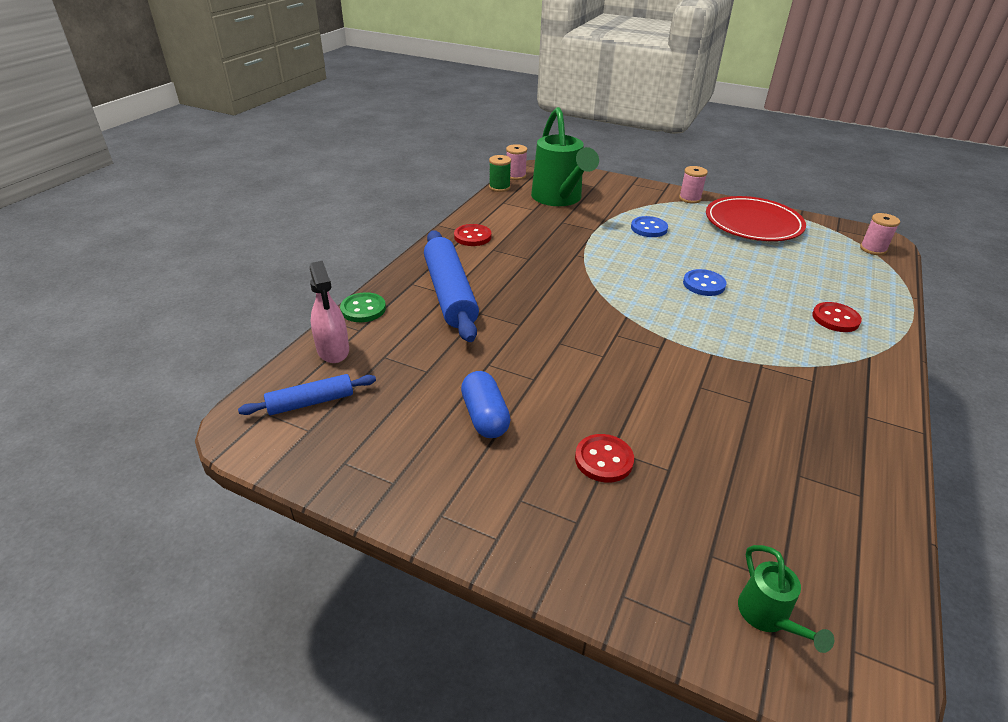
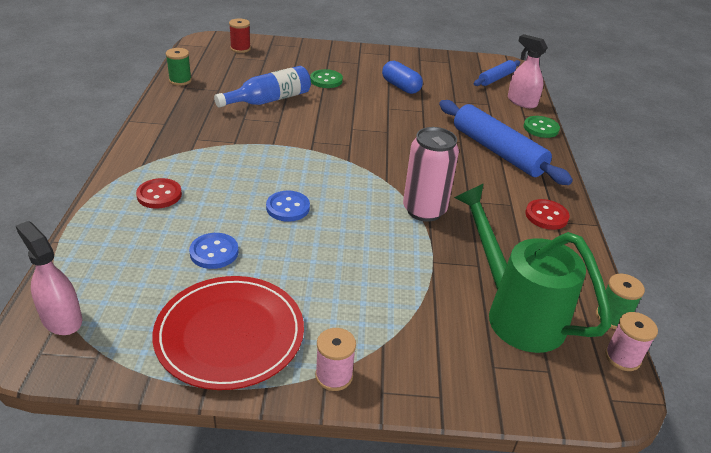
camera: 155 degrees right, 0 degrees up
red button [575,434,634,483] -> green button [310,69,343,88]
blue button [631,216,668,237] -> blue button moved to [189,233,238,269]
green watering can [738,545,834,653] -> red spool [229,18,251,53]
pink spool [860,213,900,255] -> pink spray bottle [16,221,82,335]
none -> green spool [166,48,192,86]
none -> blue bottle [214,66,311,108]
none -> pink can [403,127,459,222]

